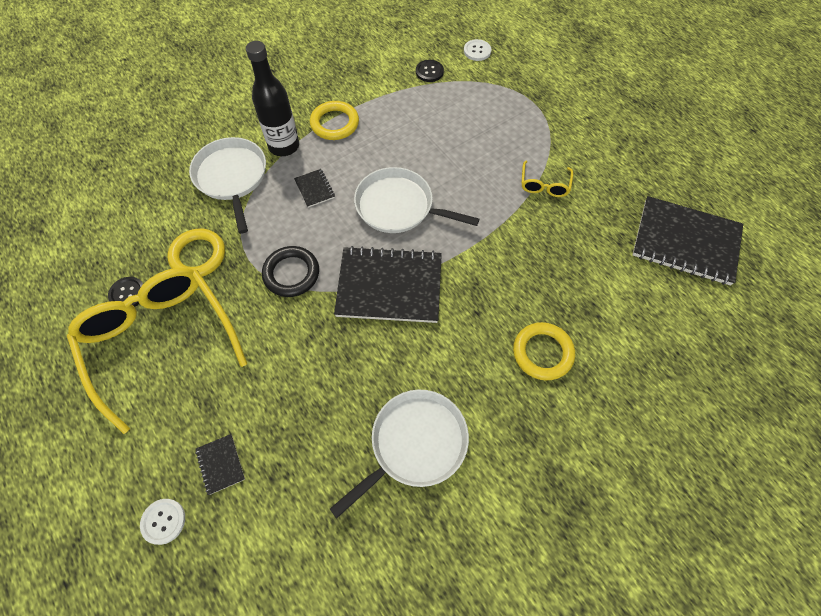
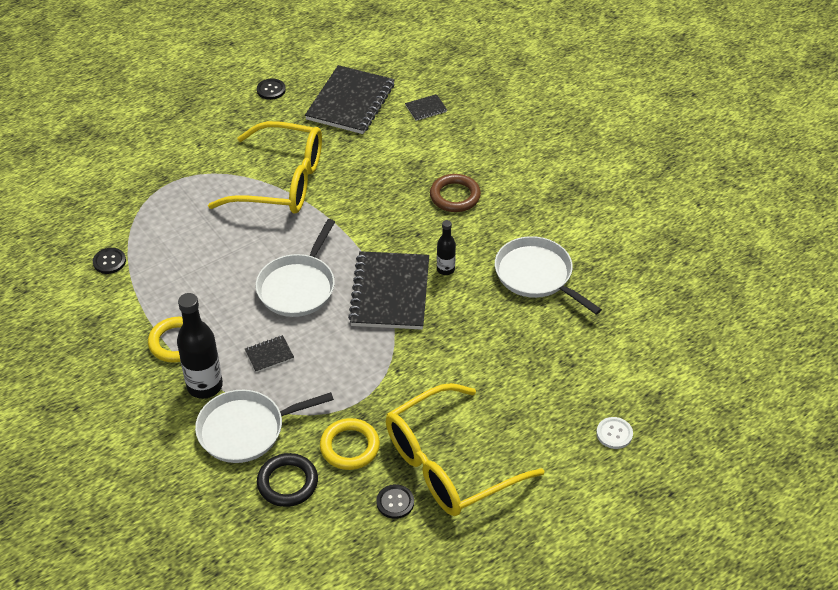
camera: 90 degrees left, 15 degrees down
black notebook [195,434,245,495] -> black notebook moved to [405,94,447,121]
black ring [262,246,319,297] -> black ring moved to [257,453,318,507]
white button [464,39,491,61] -> none
yellow ring [513,322,575,381] -> brown ring [430,174,481,212]
yellow glasses [522,161,573,197] -> yellow glasses [208,121,322,214], size x2.38
none -> black button [257,79,286,100]
none -> black bottle [437,220,456,275]

